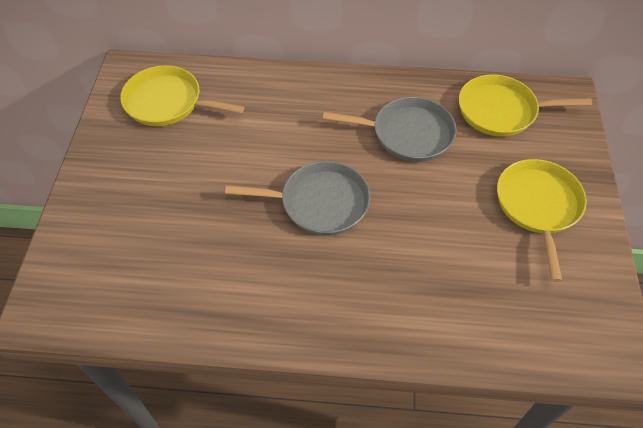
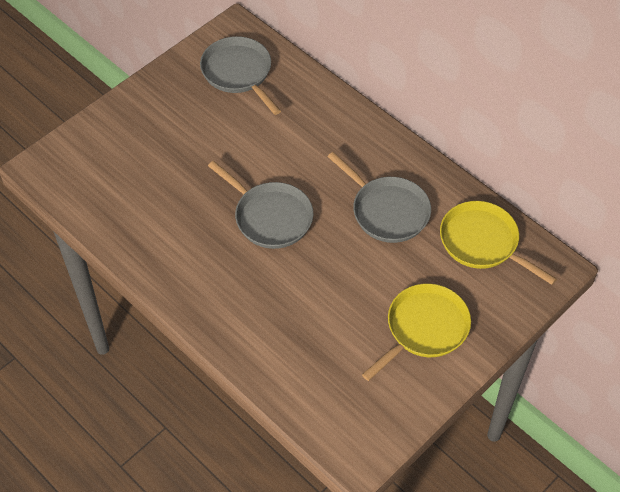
camera: 40 degrees right, 0 degrees up
yellow pan [120,65,244,126] -> grey pan [200,36,281,115]

